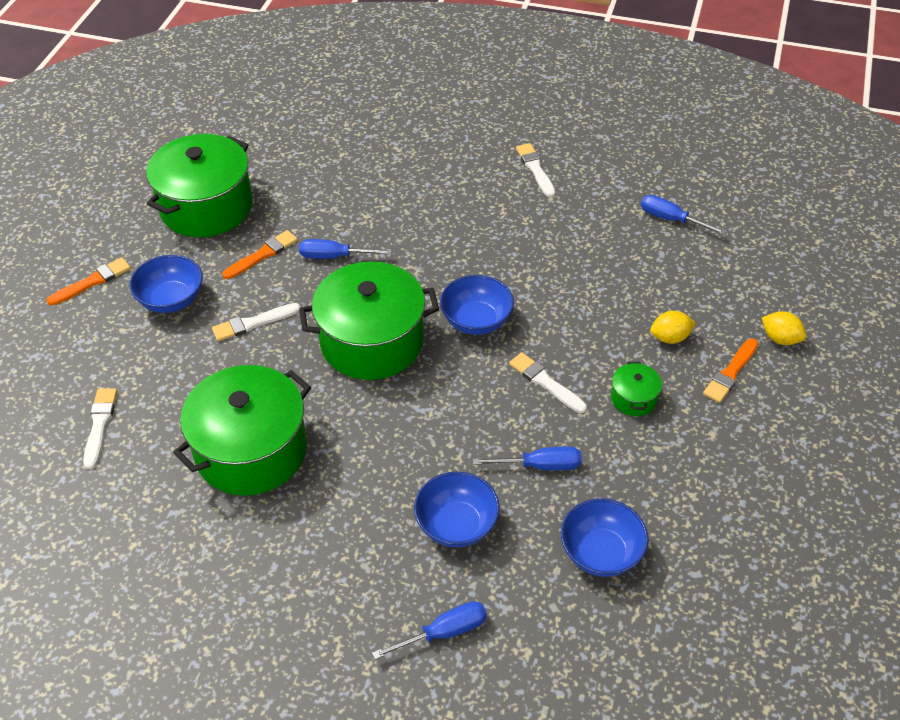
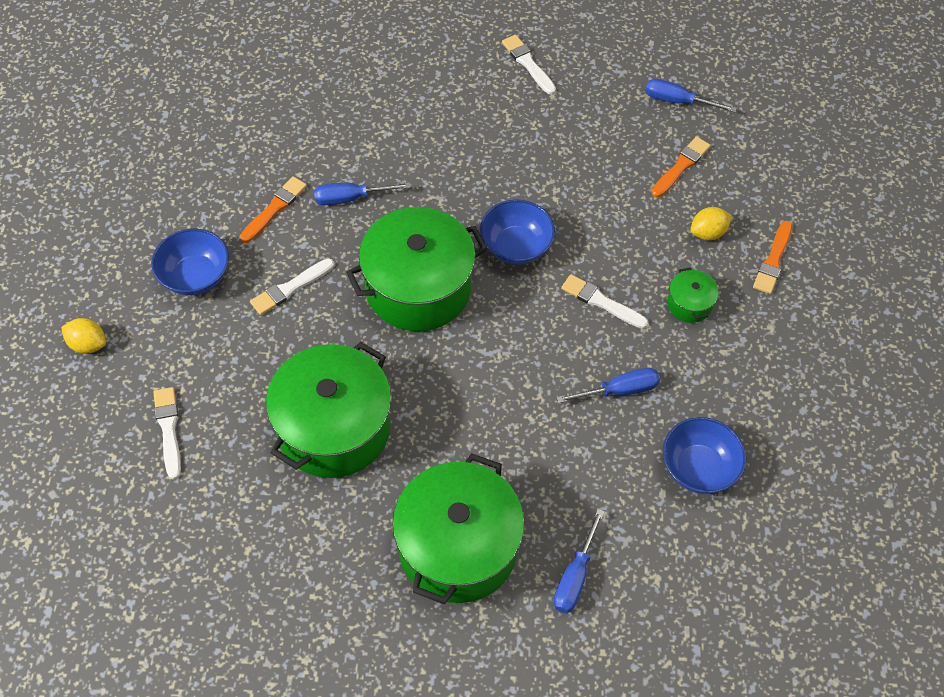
camera: 15 degrees left, 10 degrees up
orange brush [46,257,131,306] -> orange brush moved to [651,136,711,197]
green pot [146,134,253,237] -> green pot moved to [392,453,524,604]
blue screwdriver [372,601,487,659] -> blue screwdriver turned 150 degrees clockwise [554,509,605,613]
blue bowl [414,472,500,548] -> none
yellow lemon [762,311,806,345] -> yellow lemon moved to [61,318,106,354]

